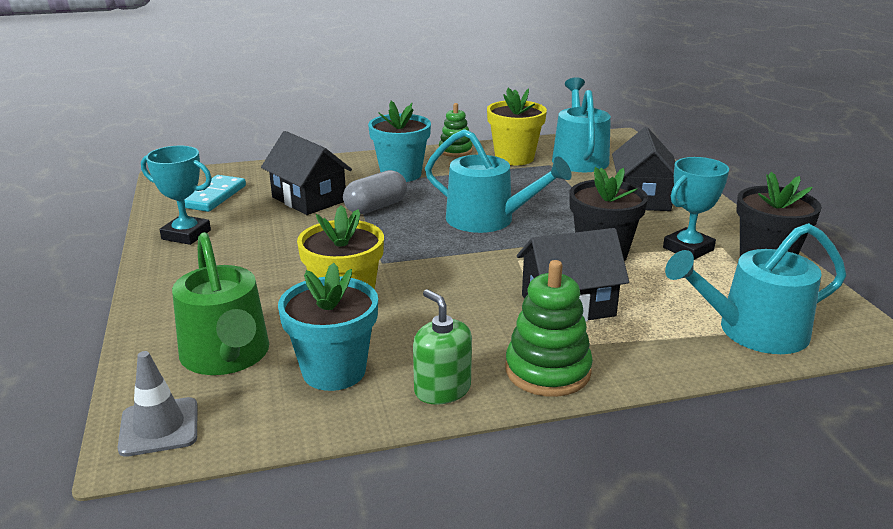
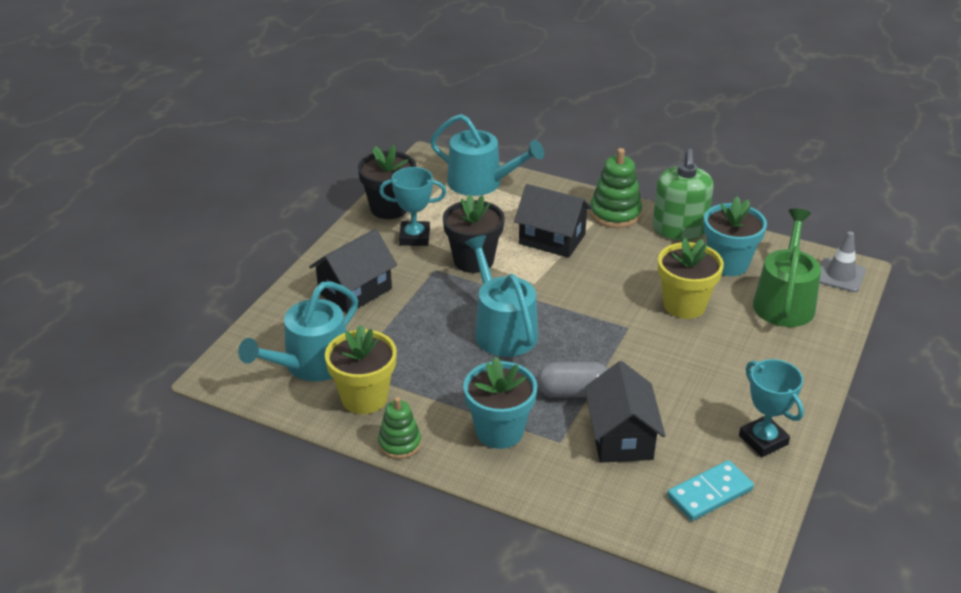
camera: 140 degrees left, 10 degrees up
green soap dispenser [413,289,472,405] -> green soap dispenser [652,149,714,240], size x1.51

